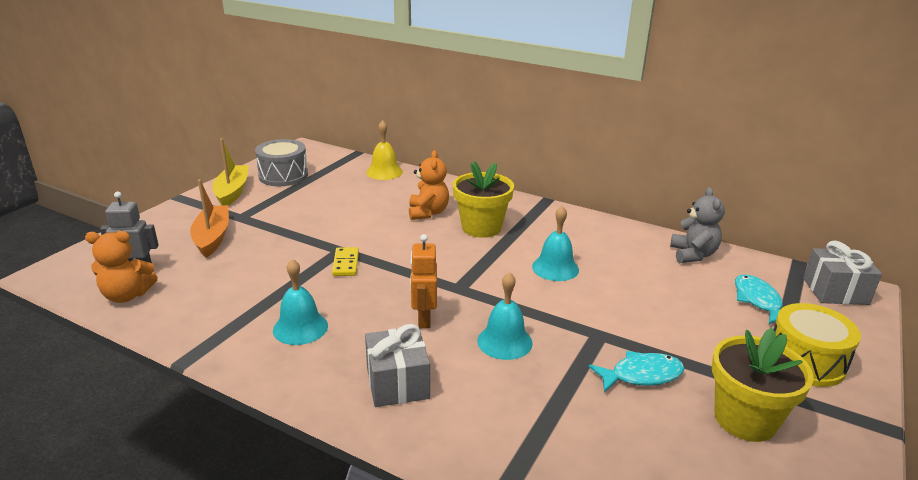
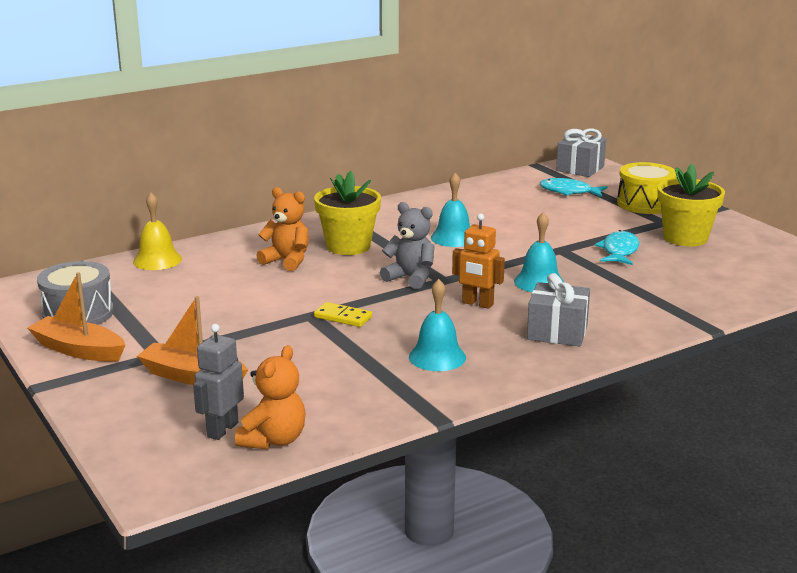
camera: 60 degrees left, 5 degrees down
yellow boat [213,138,249,206] -> orange boat [28,272,125,362]
grey teddy bear [670,187,725,263] -> grey teddy bear moved to [380,202,435,289]

